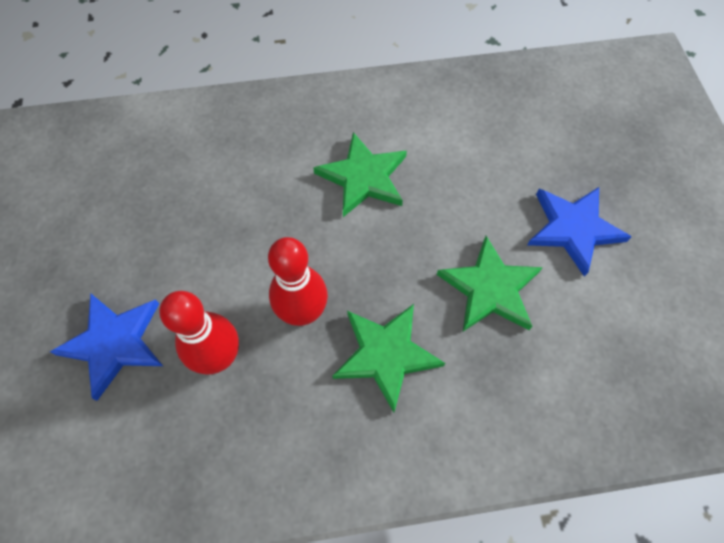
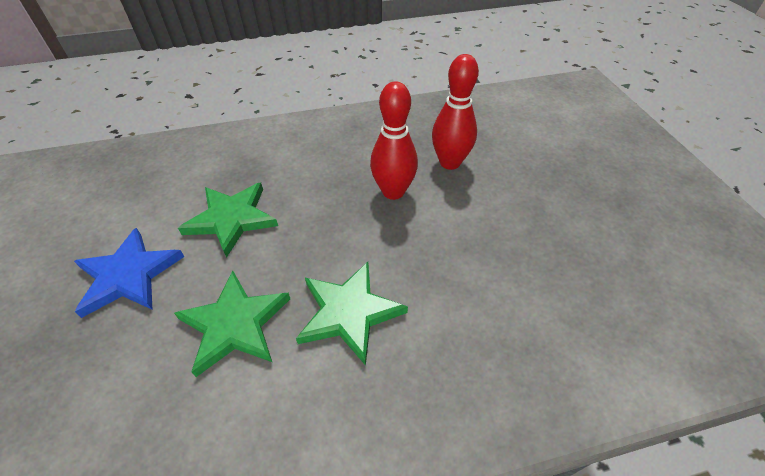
camera: 175 degrees right, 15 degrees down
blue star [50,293,163,401] -> none
green star [332,304,445,412] -> green star moved to [174,270,290,377]

